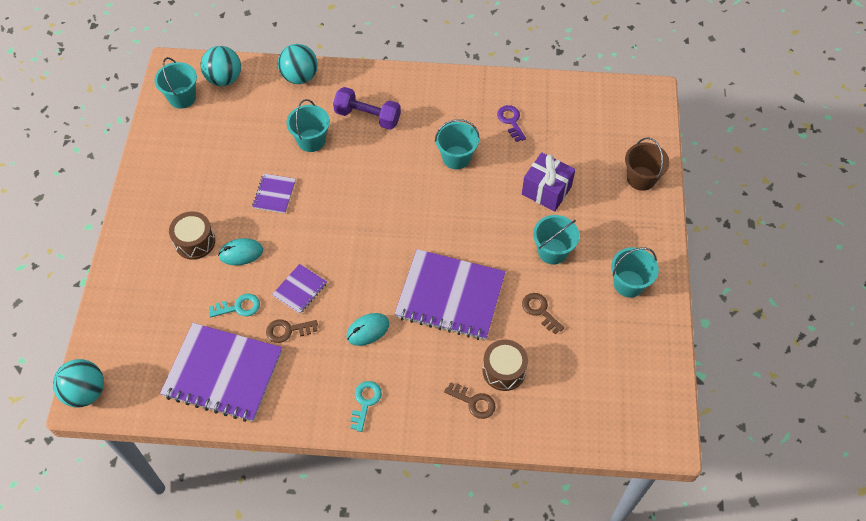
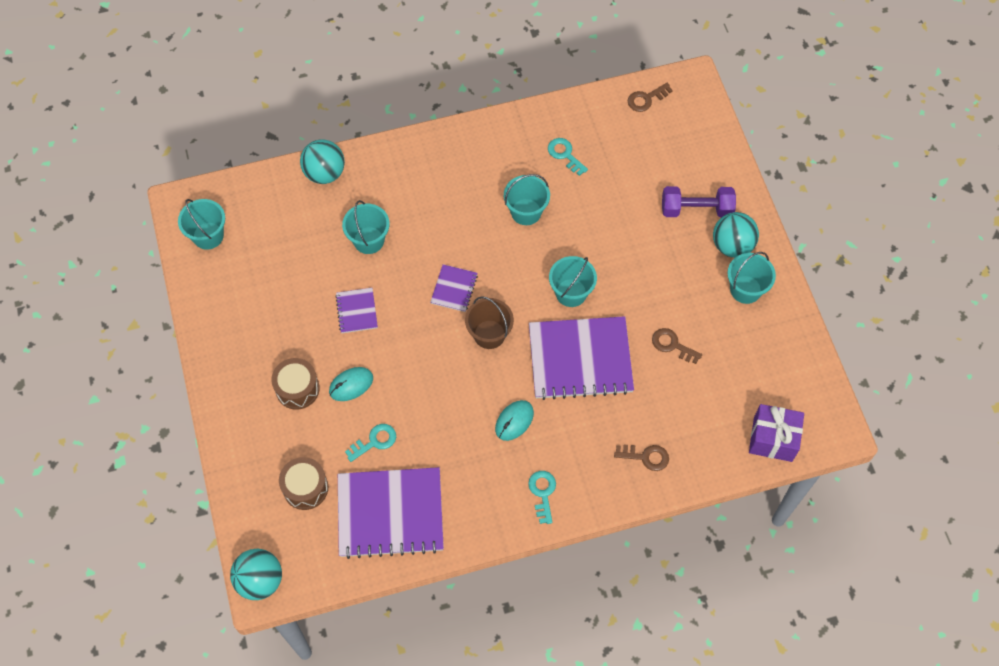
camera: 20 degrees left, 5 degrees up
turquoise ball [201,46,241,86] -> turquoise ball moved to [713,212,759,258]
brown key [266,319,318,343] -> brown key moved to [628,83,673,112]
purple notebook [272,264,327,314] -> purple notebook moved to [430,264,478,312]
purple dumbbell [333,87,401,130] -> purple dumbbell moved to [662,186,736,218]
brown drum [482,339,528,391] -> brown drum moved to [279,457,328,510]
purple key [497,105,526,142] -> turquoise key [548,138,588,176]
purple gift [522,152,575,211] -> purple gift moved to [749,404,804,462]
turquoise bucket [533,215,580,264] -> turquoise bucket moved to [549,256,597,307]
brown bucket [625,137,670,191] -> brown bucket moved to [465,296,514,349]

